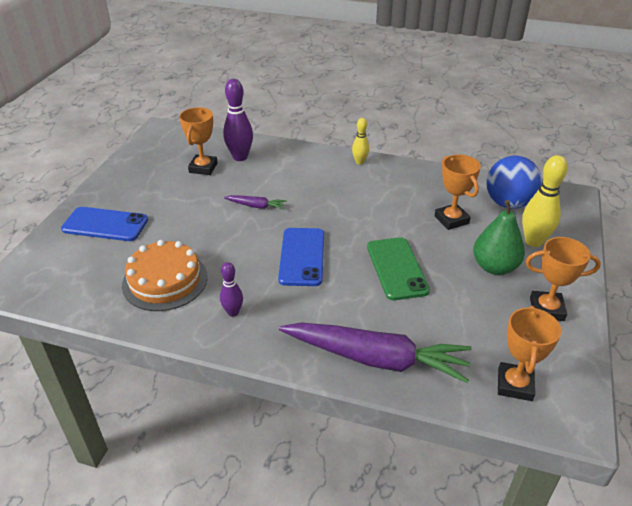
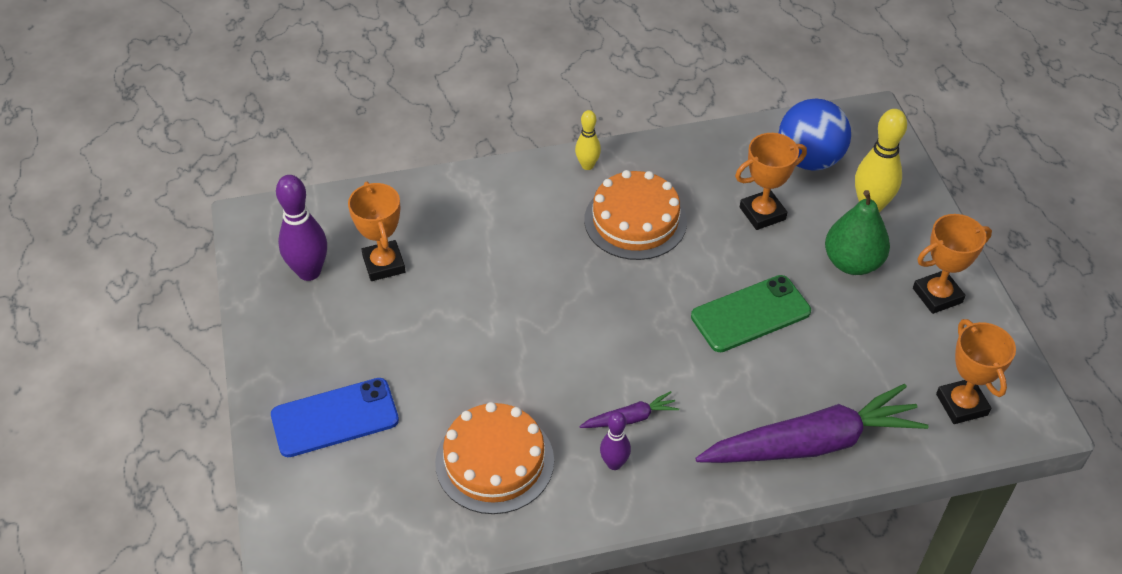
camera: 30 degrees left, 10 degrees up
purple bowling pin [223,79,253,161] -> purple bowling pin moved to [276,175,327,281]
purple carrot [224,195,287,210] -> purple carrot moved to [579,391,679,428]
blue phone [278,228,324,286] -> none
green phone [367,237,430,300] -> green phone turned 75 degrees counterclockwise [691,275,811,352]
orange trophy [435,154,481,230] -> orange trophy turned 60 degrees counterclockwise [735,133,807,230]
none -> orange cake [584,170,687,260]

